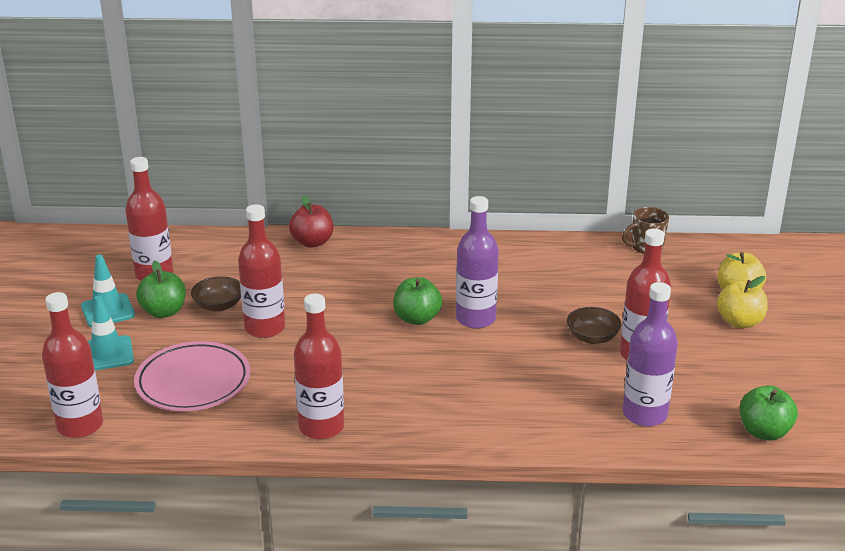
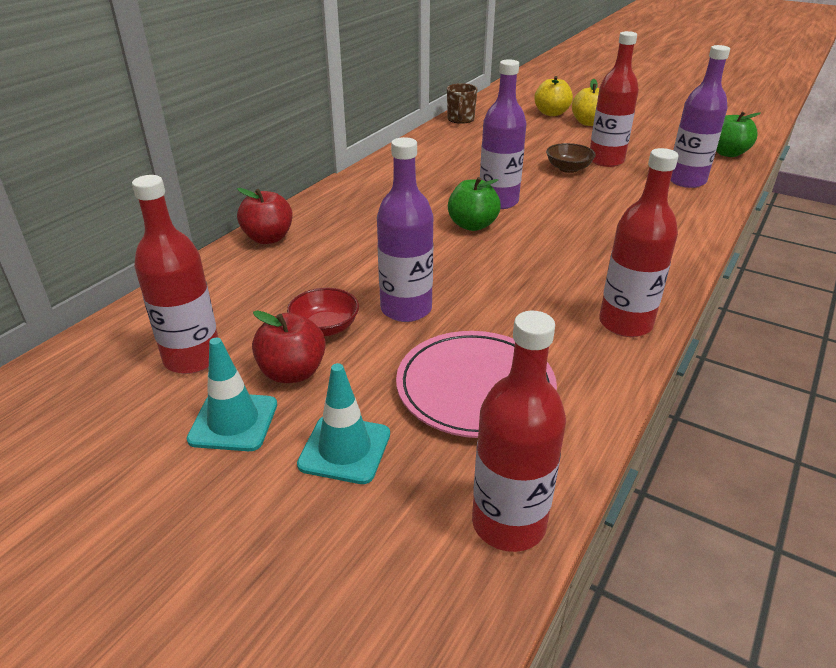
camera: 60 degrees left, 5 degrees up
green apple [136,261,186,318] -> red apple [252,310,326,383]
brown bowl [191,276,241,312] -> red bowl [287,288,359,336]
red bottle [238,204,285,338] -> purple bottle [377,137,433,322]

